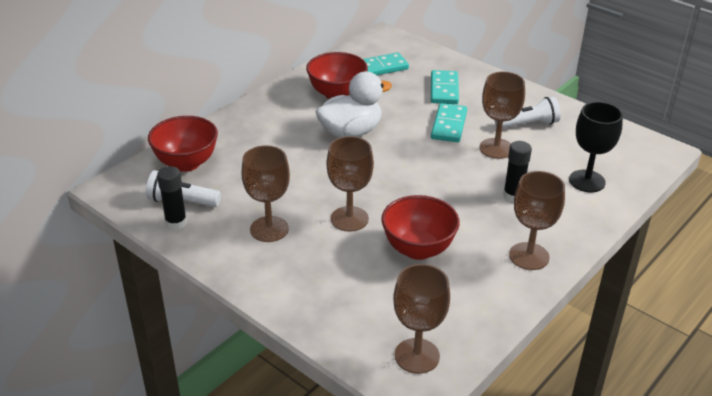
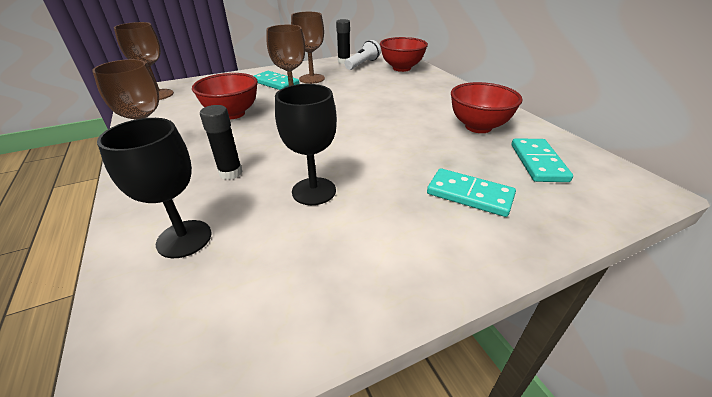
camera: 115 degrees right, 0 degrees up
white duck [315,72,392,138] -> none
turquoise domino [431,103,467,142] -> turquoise domino moved to [254,71,299,90]
brown goblet [479,72,525,159] -> black goblet [275,84,337,205]
white flashlight [495,97,561,128] -> none

